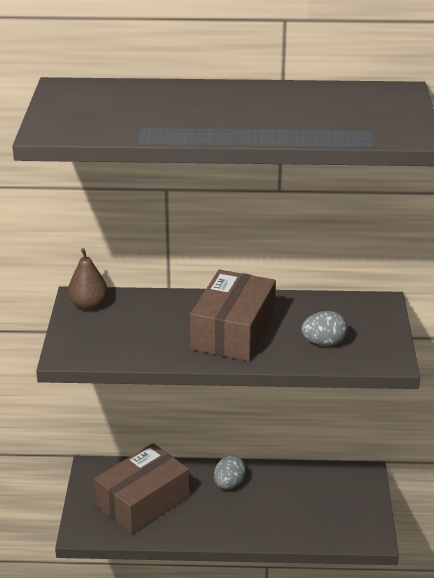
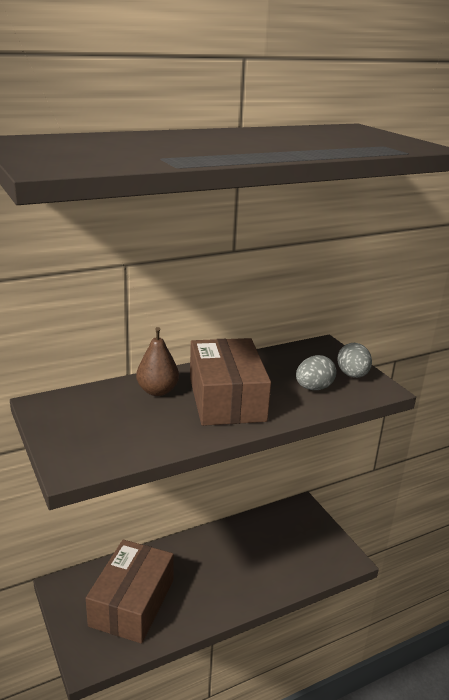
camera: 30 degrees left, 5 degrees down
brown pear [68,248,108,310] -> brown pear moved to [136,327,179,396]
grey egg [214,455,246,489] -> grey egg moved to [337,343,372,378]

